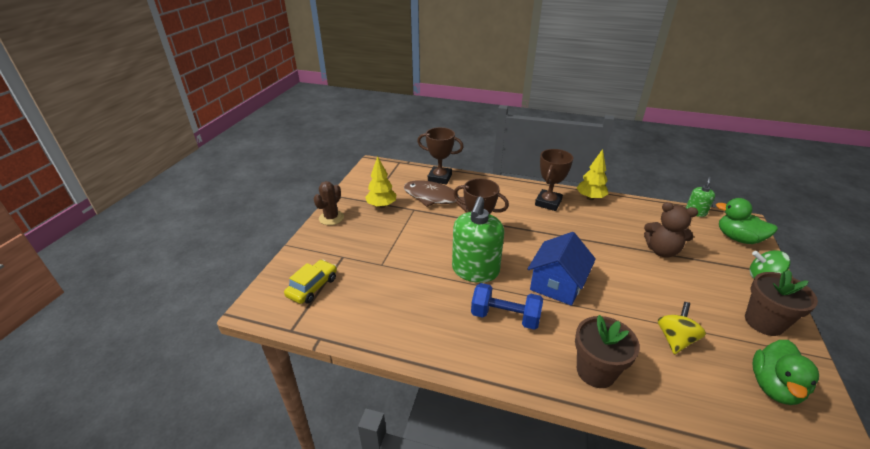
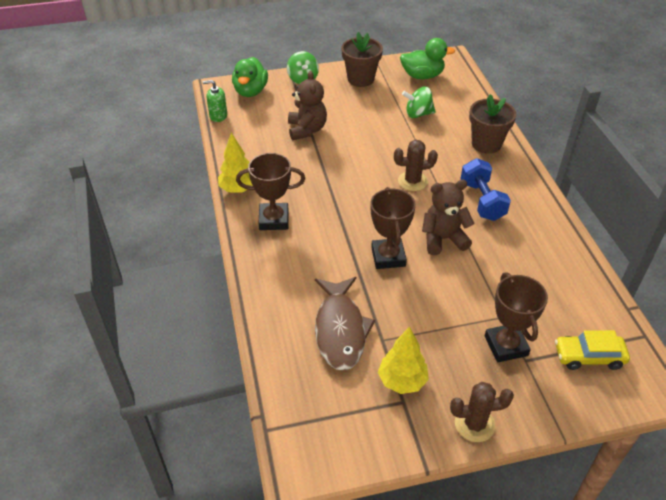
camera: 120 degrees left, 10 degrees up
brown trophy [417,127,464,184] -> brown trophy moved to [485,272,548,362]
green soap dispenser [452,197,504,283] -> brown teddy bear [422,180,475,255]
blue house [527,232,596,306] -> brown cactus [394,140,438,191]
yellow spinning top [658,302,706,354] -> green spinning top [402,87,436,118]

